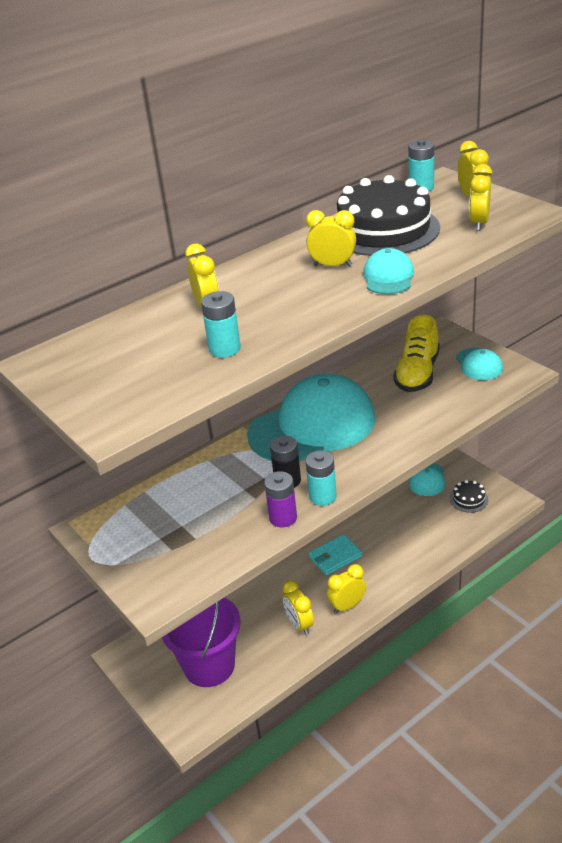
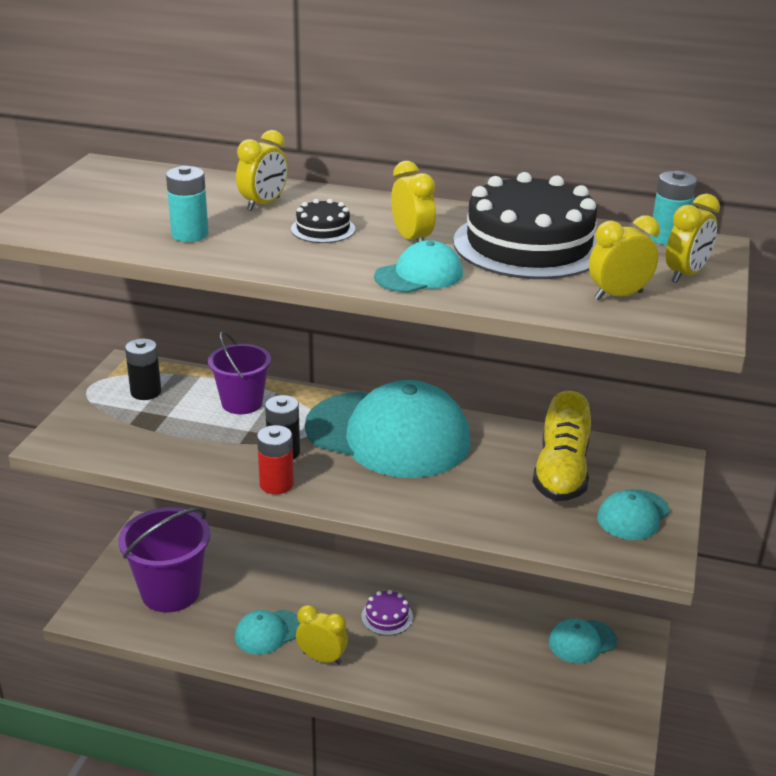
camera: 50 degrees right, 5 degrees down
purple battery [264,471,297,527] -> none
yellow clock [282,580,314,635] -> turquoise cap [235,610,300,655]
turquoise battery [306,451,337,506] -> red battery [257,425,294,494]
turquoise wallet [309,534,362,575] -> purple cake [361,590,413,636]
yellow shoe [393,315,440,392] -> yellow shoe turned 60 degrees counterclockwise [532,391,591,501]
black cake [450,480,488,513] -> black cake moved to [291,199,355,243]
none -> black battery [125,339,161,400]
none -> purple bucket [208,331,271,414]

